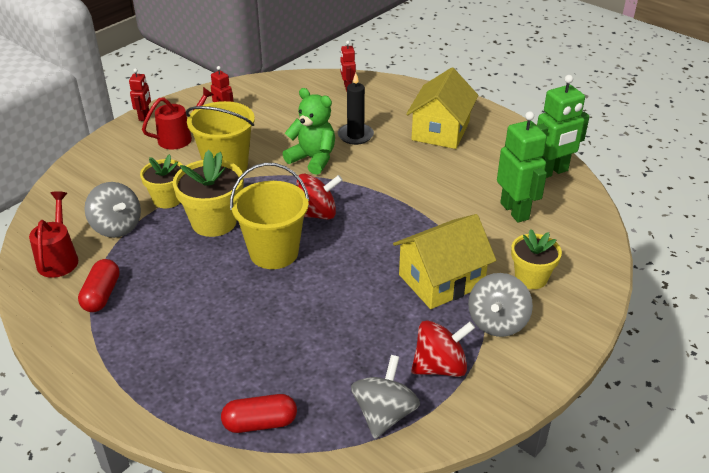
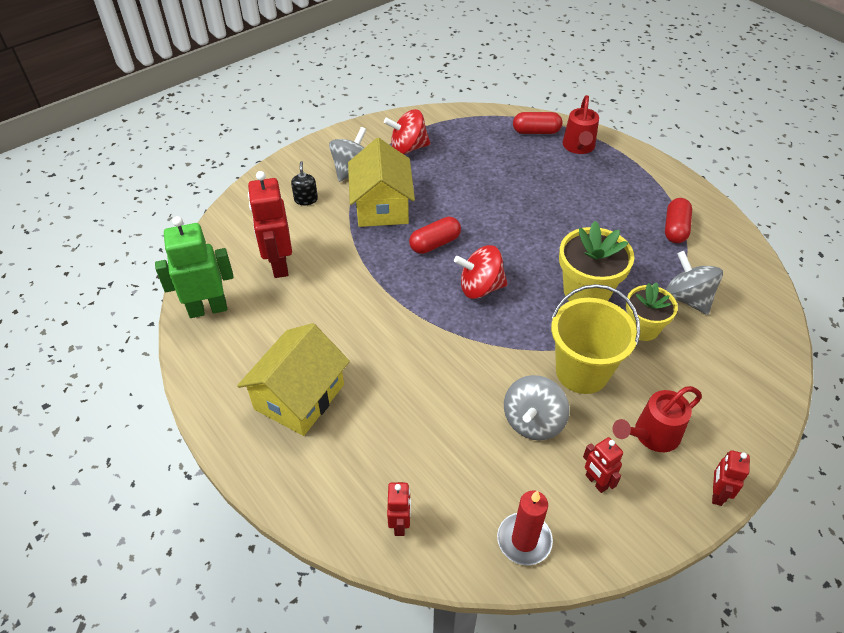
camera: 170 degrees left, 10 degrees up
red watering can [29,191,78,278] -> red watering can moved to [562,95,599,154]
yellow bucket [230,163,310,269] -> none
green teddy bear [283,88,335,175] -> none
black candle [338,73,374,145] -> none
grey spinning top [351,355,420,439] -> grey spinning top moved to [504,375,570,441]
yellow house [393,214,496,309] -> yellow house turned 75 degrees counterclockwise [348,138,415,227]
green robot [497,111,547,223] -> red robot [248,171,292,278]
yellow flower pot [511,229,562,289] -> black soap dispenser [291,161,318,205]
none -> red capsule [409,217,461,254]
none -> red candle [497,491,553,565]

